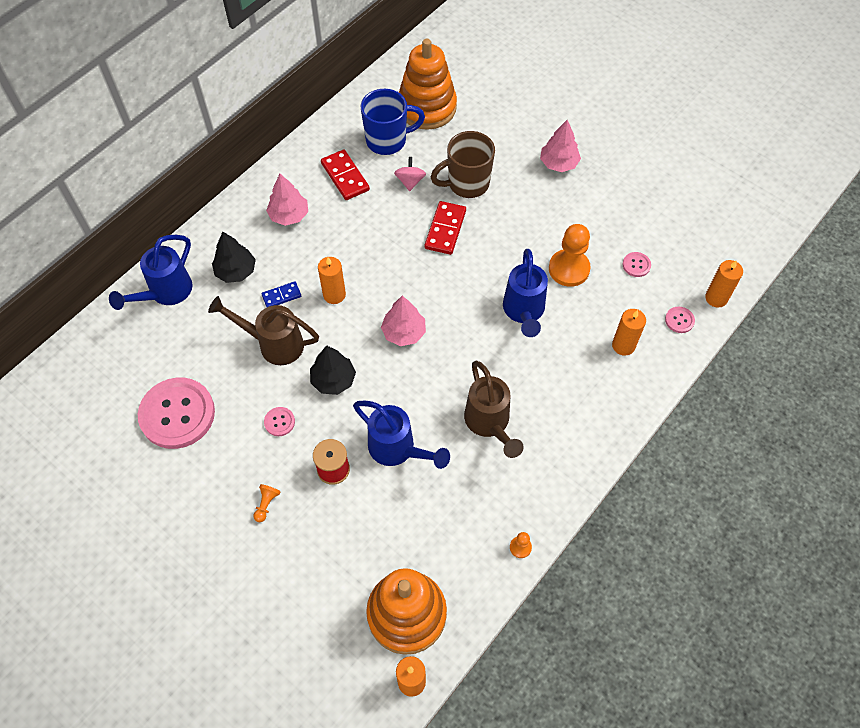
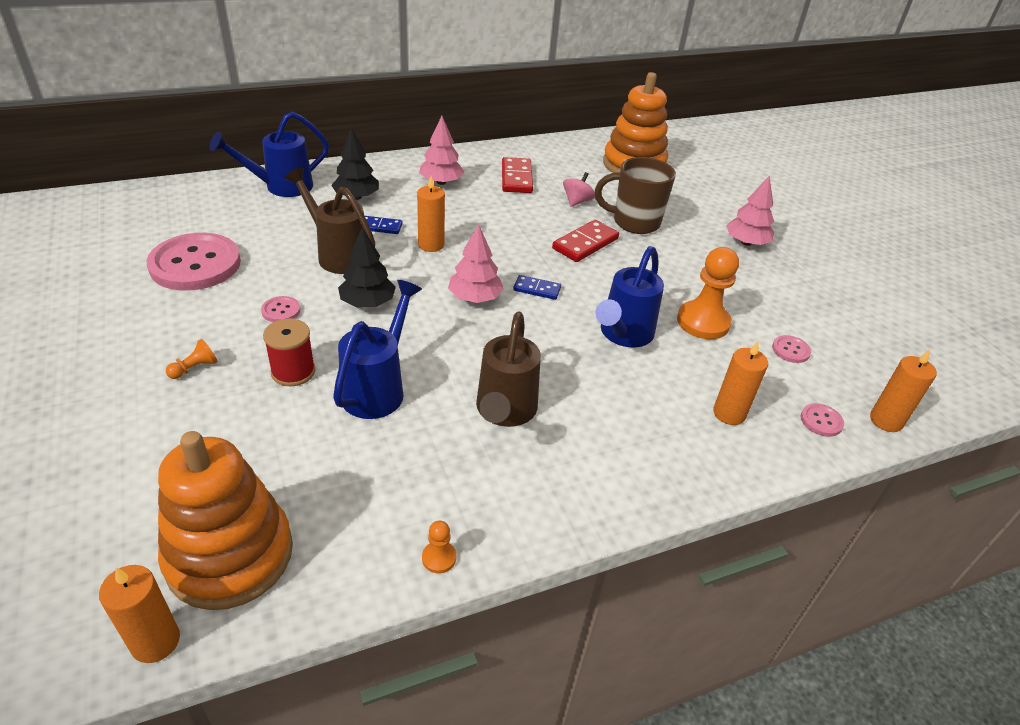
camera: 25 degrees right, 20 degrees down
blue watering can [353,400,450,469] -> blue watering can turned 135 degrees counterclockwise [333,280,422,419]
blue mug [360,89,425,155] -> none
none -> blue domino [513,275,561,300]

